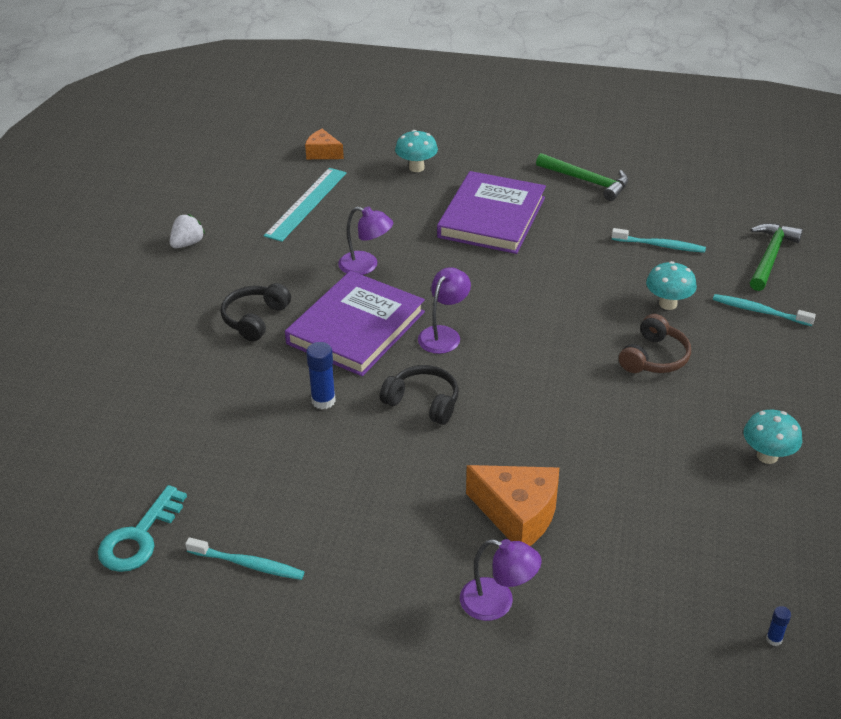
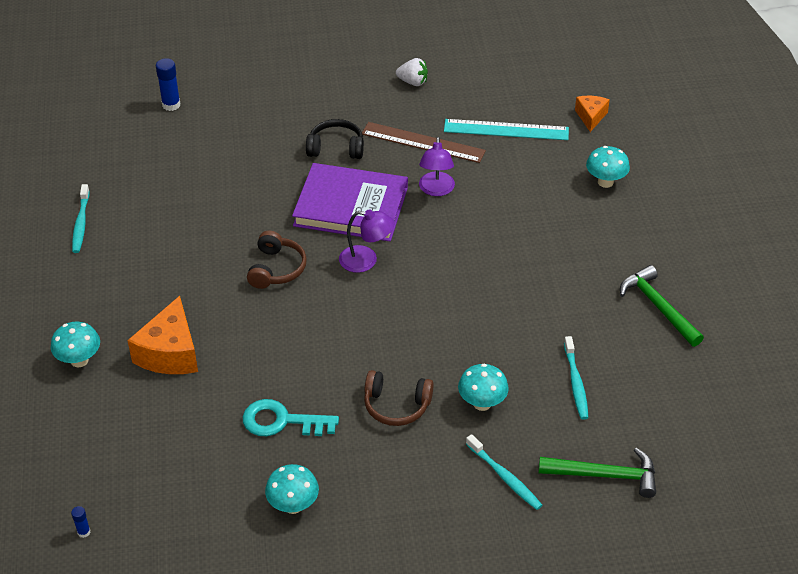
camera: 70 degrees right, 5 degrees up
turquoise key [98,485,187,572] -> turquoise key moved to [243,399,339,436]
blue glue stick [306,342,336,409] -> blue glue stick moved to [156,58,181,111]
black headphones [380,365,459,425] -> brown headphones [247,231,307,289]
purple book [437,171,546,254] -> none
purple lamp [460,539,542,621] -> turquoise mushroom [51,322,100,367]
green hammer [536,153,628,201] -> green hammer turned 135 degrees clockwise [620,265,704,347]
turquoise toothbrush [713,294,816,326] -> turquoise toothbrush turned 135 degrees clockwise [466,434,542,510]
none -> brown ruler [362,122,486,163]

